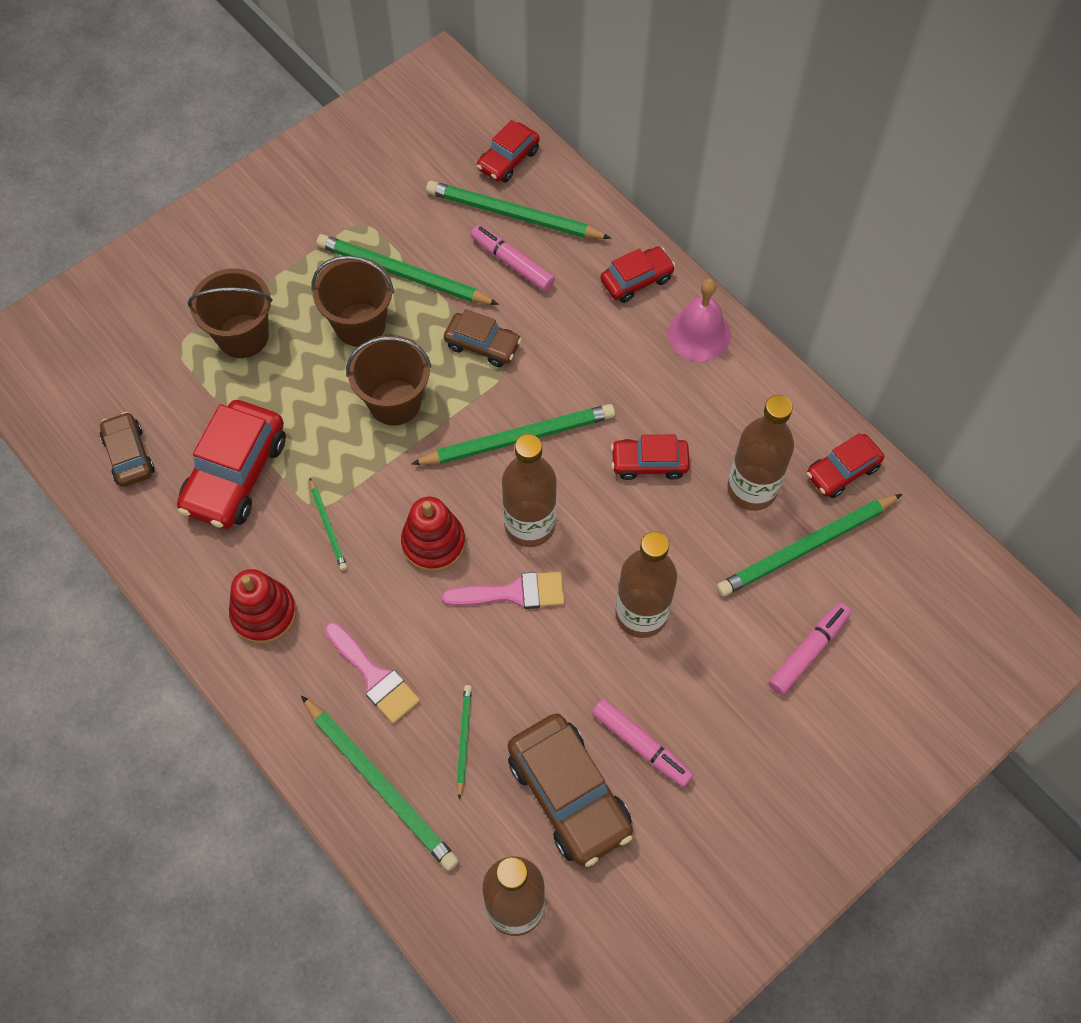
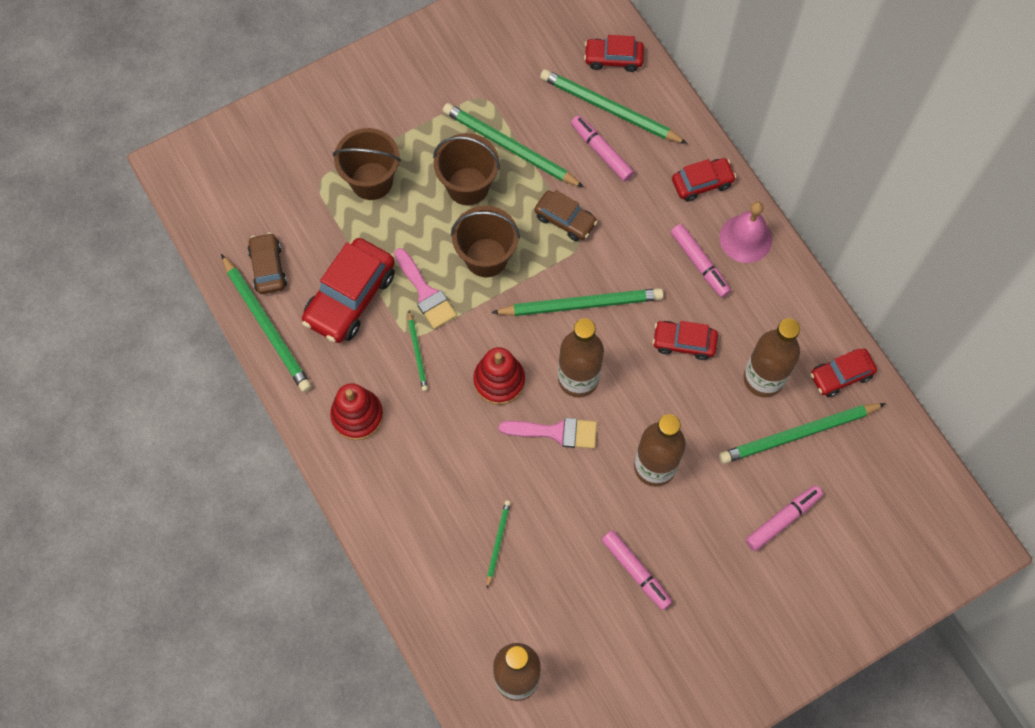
camera: 10 degrees right, 5 degrees up
green pencil [301,695,459,871] -> green pencil moved to [221,254,312,392]
pink brush [325,622,420,724] -> pink brush moved to [394,248,457,329]
red car [477,120,540,183] -> red car turned 45 degrees clockwise [584,35,644,72]
brown car [508,713,633,867] -> none
none -> pink marker [671,224,731,298]

